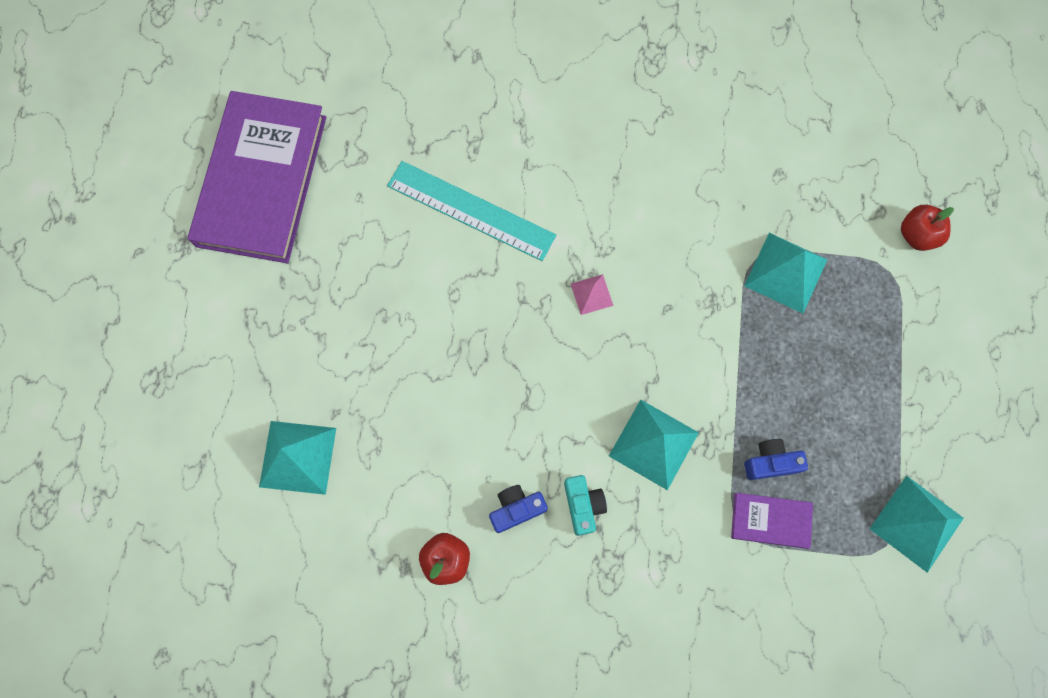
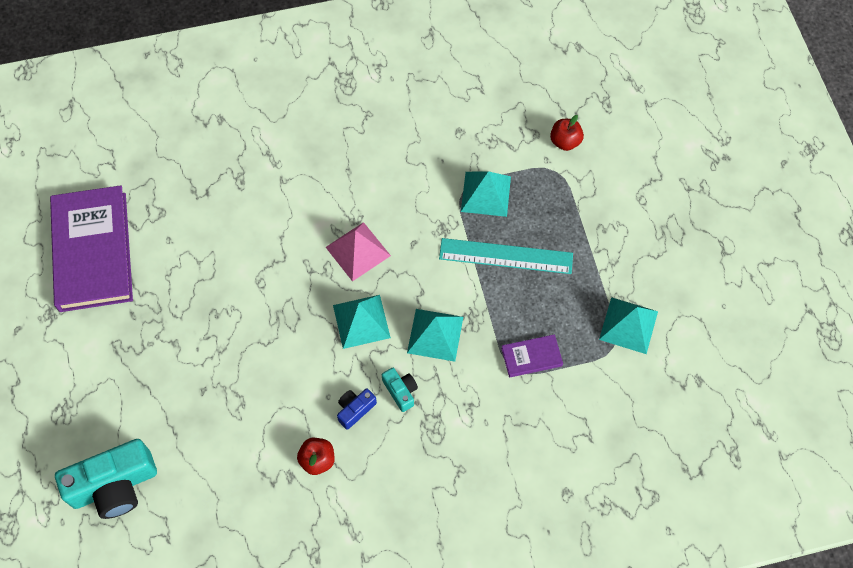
camera: 20 degrees left, 10 degrees down
turquoise pyramid [259,421,336,495] -> turquoise pyramid moved to [333,295,391,349]
turquoise ruler [387,161,556,261] -> turquoise ruler moved to [439,238,573,274]
pink pyramid [571,274,614,315] -> pink pyramid [326,222,391,282], size x1.87
blue camera [744,439,808,480] -> none
none -> turquoise camera [55,439,157,519]

